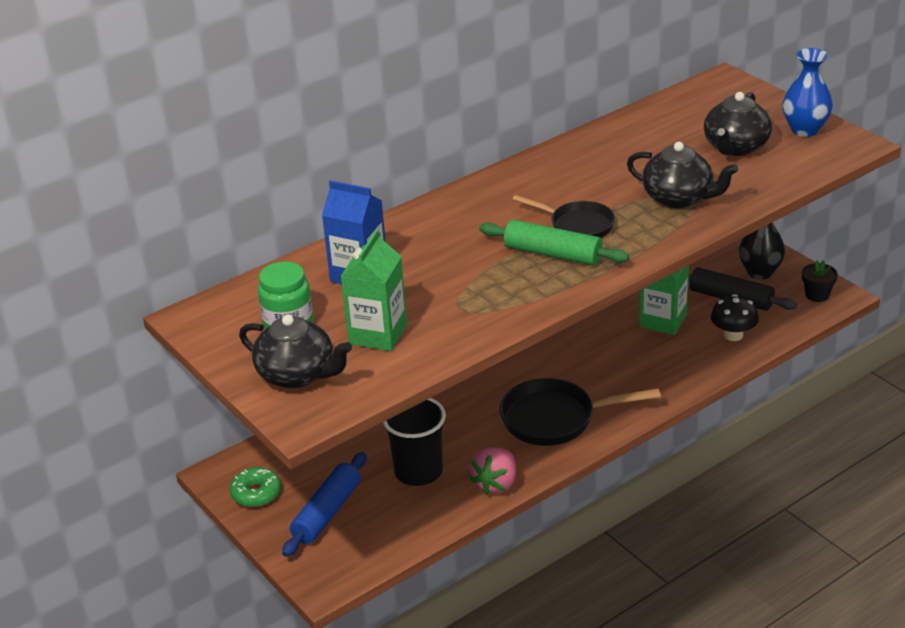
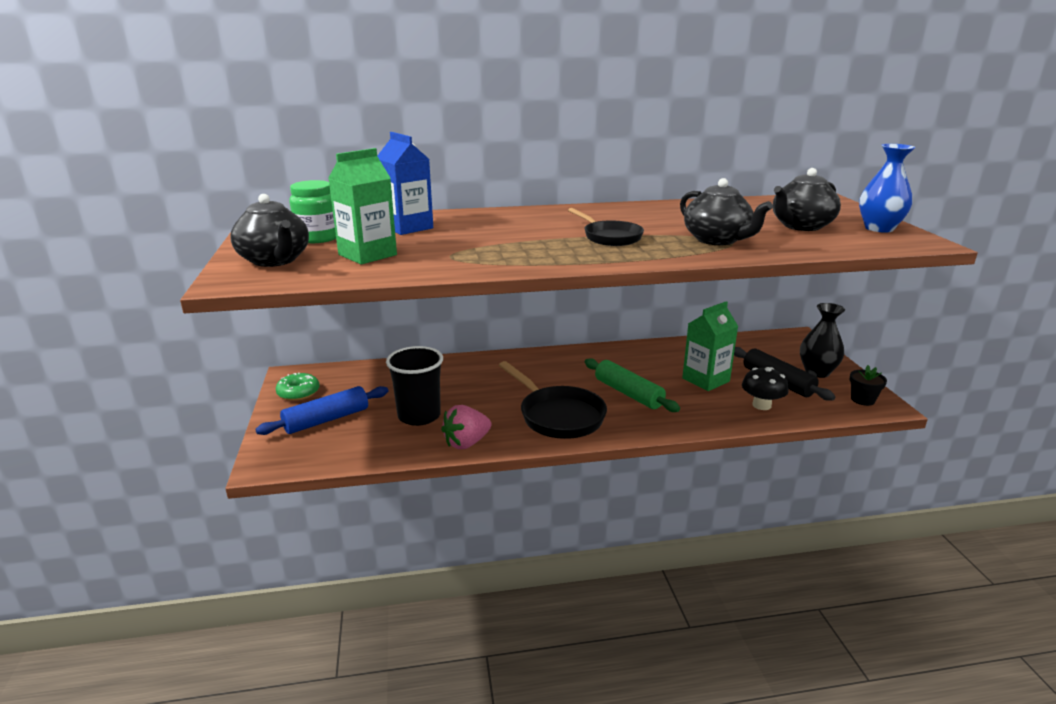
camera: 25 degrees right, 10 degrees down
green rolling pin [479,220,629,266] -> green rolling pin moved to [585,358,680,412]
black pan [500,378,661,446] -> black pan turned 150 degrees counterclockwise [499,361,607,439]

